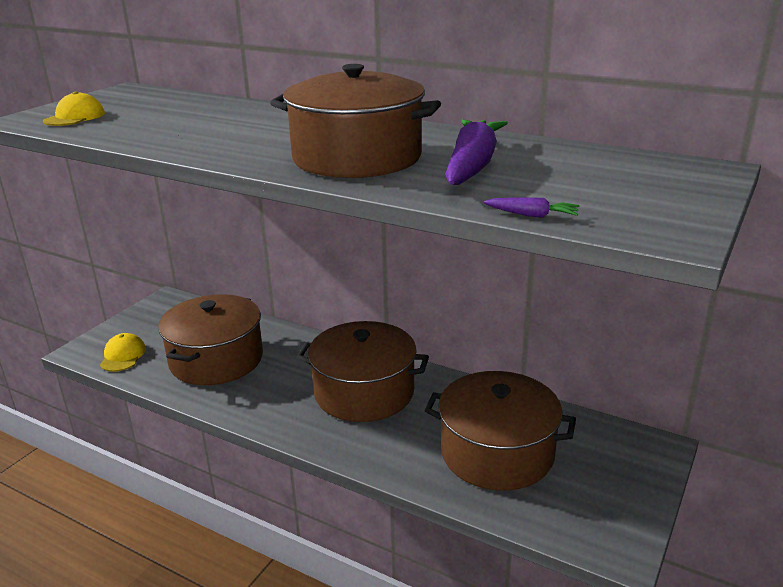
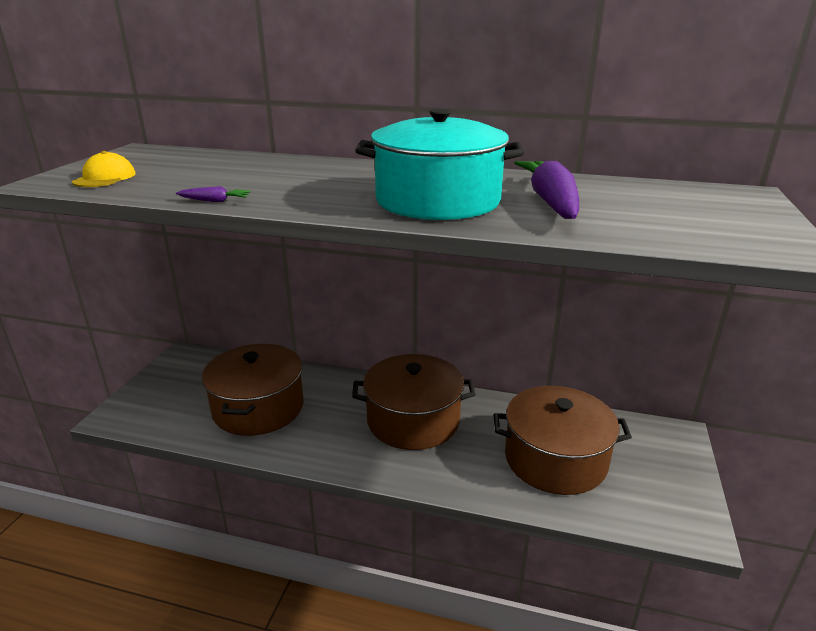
camera: 15 degrees left, 0 degrees up
yellow cap [100,333,146,372] -> none
brown pot [270,64,441,178] -> turquoise pot [355,109,524,220]
purple carrot [484,198,579,218] -> purple carrot moved to [176,186,251,202]

